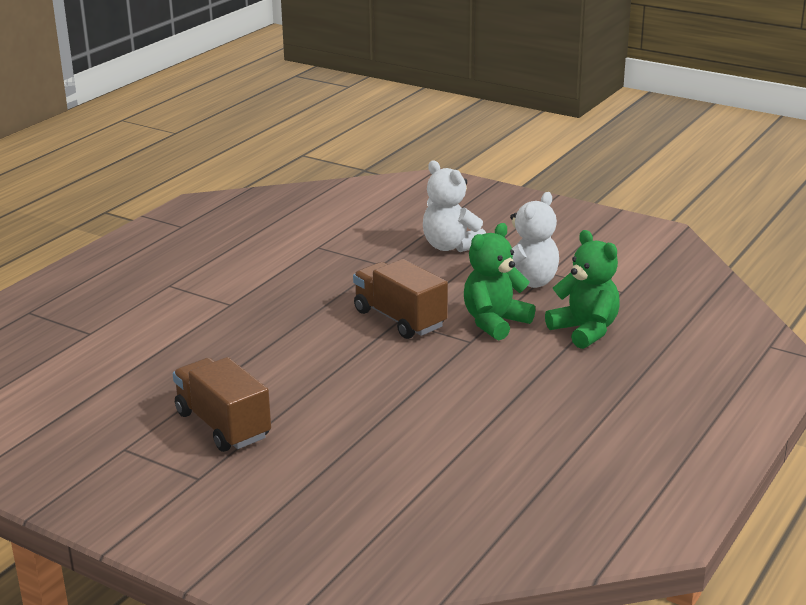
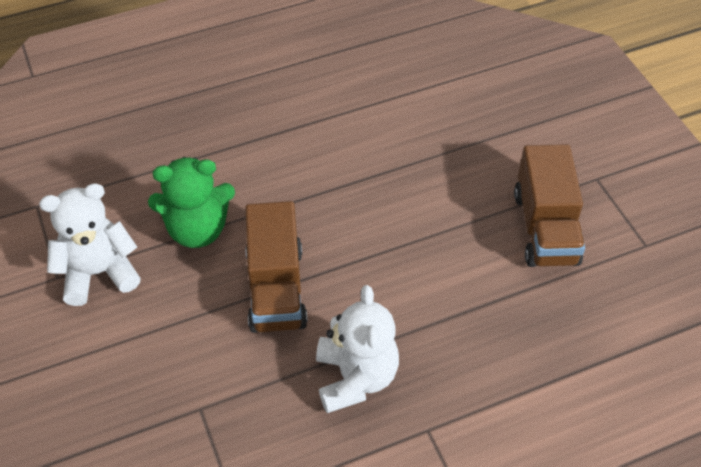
camera: 145 degrees left, 25 degrees up
white teddy bear [423,161,486,252] -> white teddy bear moved to [316,285,399,413]
green teddy bear [545,230,620,349] -> none

